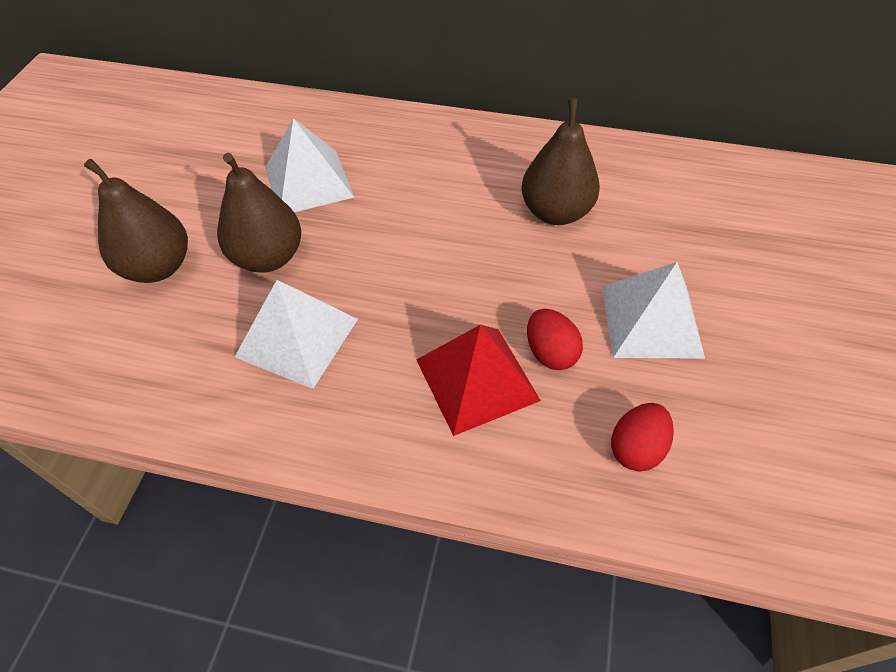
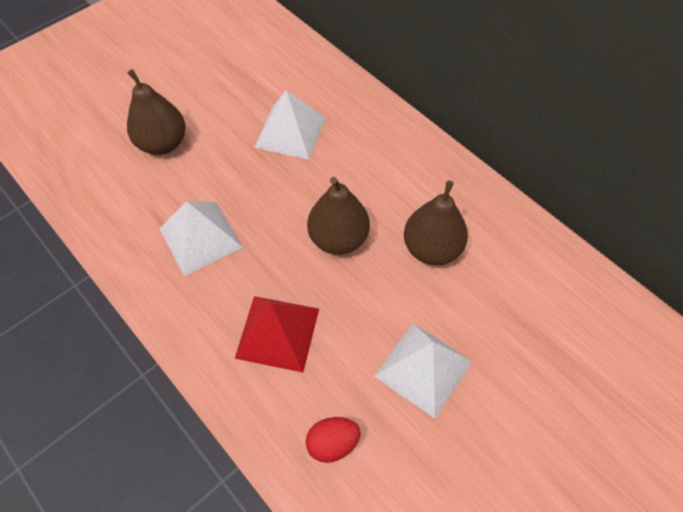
camera: 35 degrees right, 5 degrees up
brown pear [217,153,301,273] -> brown pear moved to [307,177,370,255]
red egg [527,309,583,370] -> none

